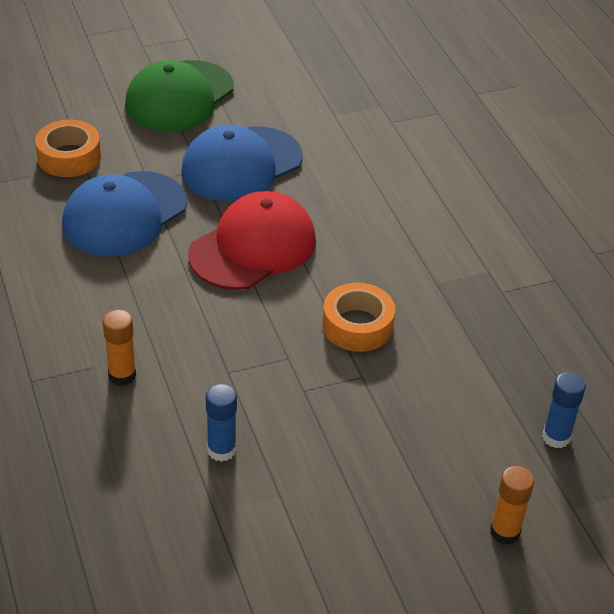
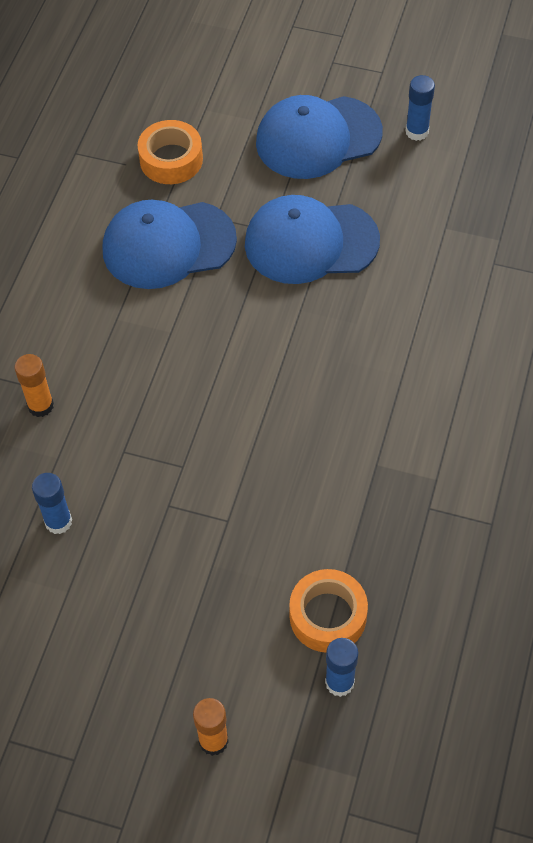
camera: 40 degrees right, 15 degrees up
green cap [125,60,234,132] -> blue cap [256,95,383,179]
red cap [188,191,316,290] -> none
orange tape [322,283,395,352] -> orange tape moved to [289,569,368,652]
none -> blue glue stick [405,75,435,141]

